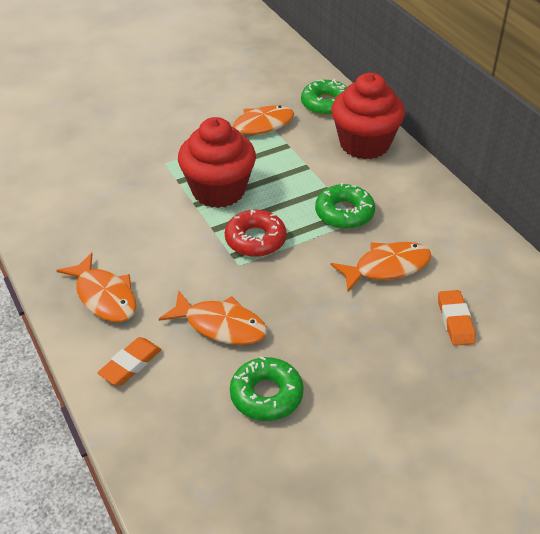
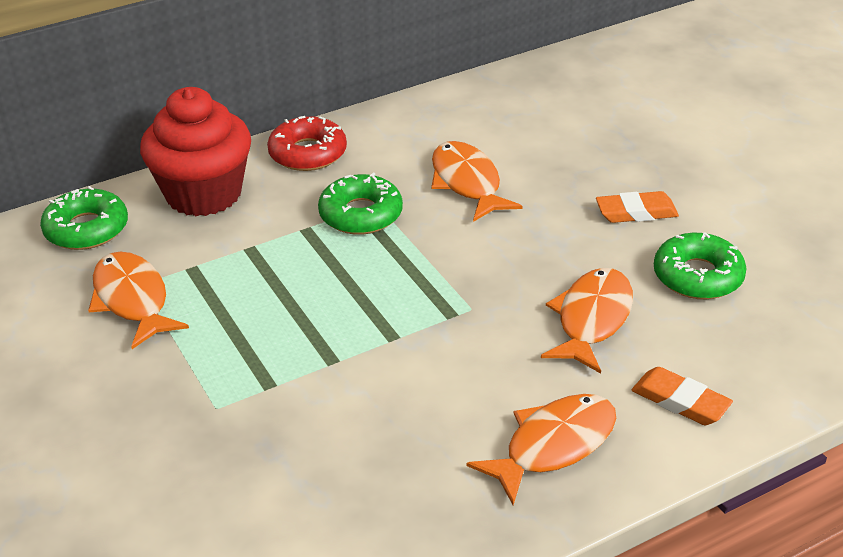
camera: 90 degrees left, 5 degrees down
red cupcake [178,117,256,208] -> none
red donut [225,209,287,257] -> red donut moved to [267,116,347,171]
orange eraser [438,290,476,346] -> orange eraser moved to [596,191,679,223]

